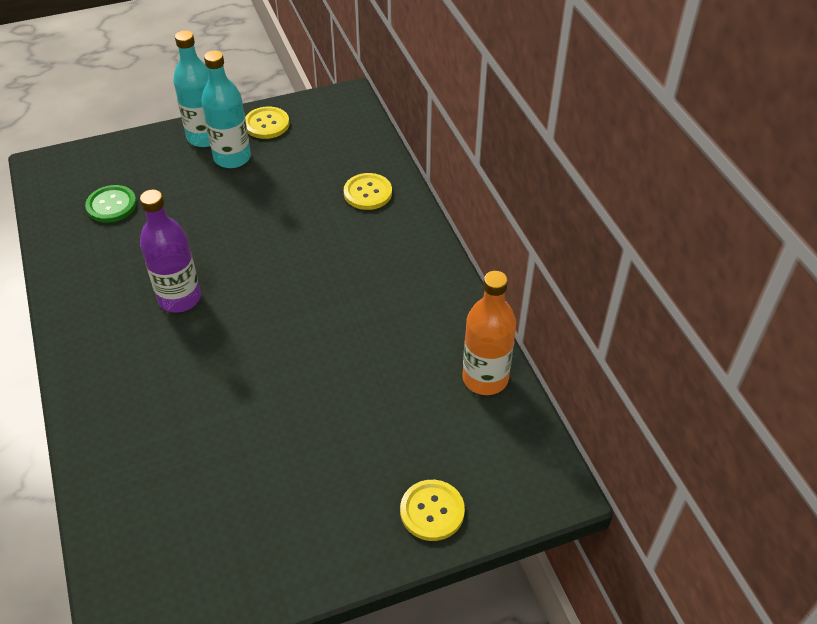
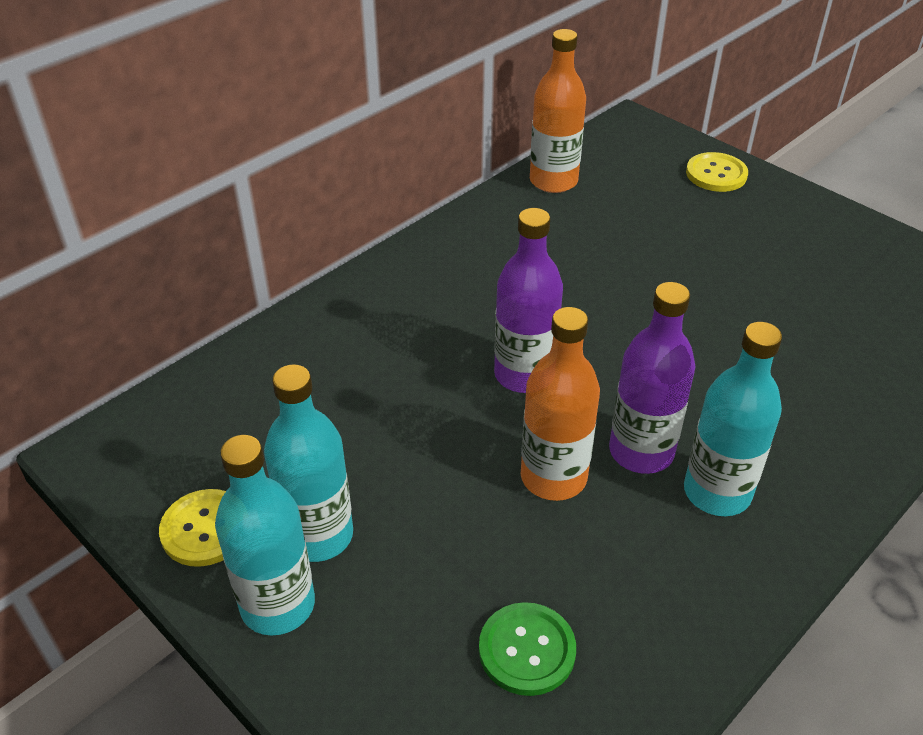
camera: 115 degrees left, 5 degrees down
yellow button [344,173,392,210] -> none
none -> purple bottle [494,208,563,393]
none -> orange bottle [521,307,600,501]
none -> turquoise bottle [684,322,782,516]

